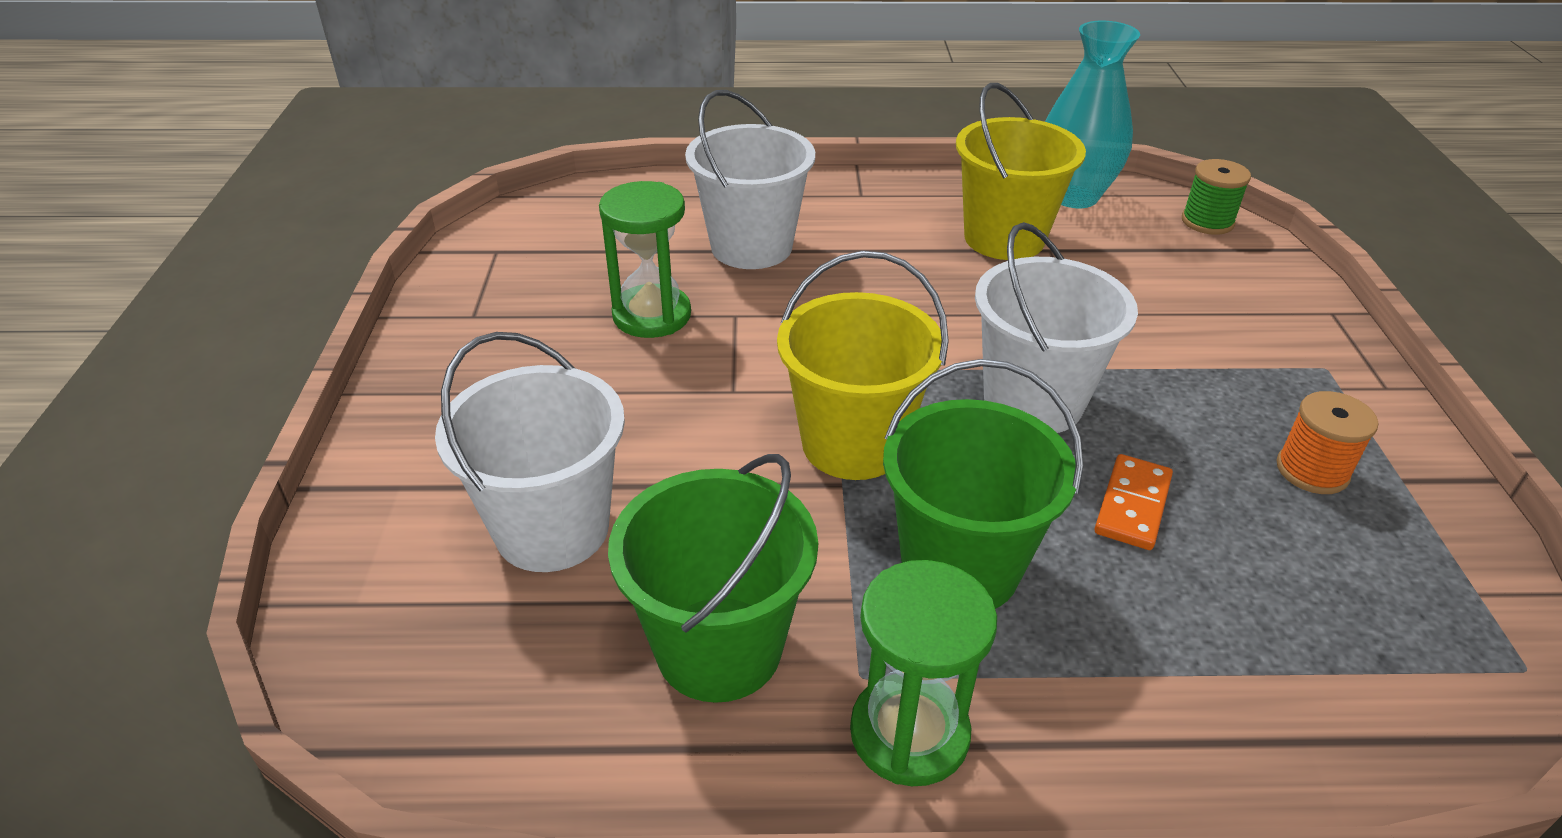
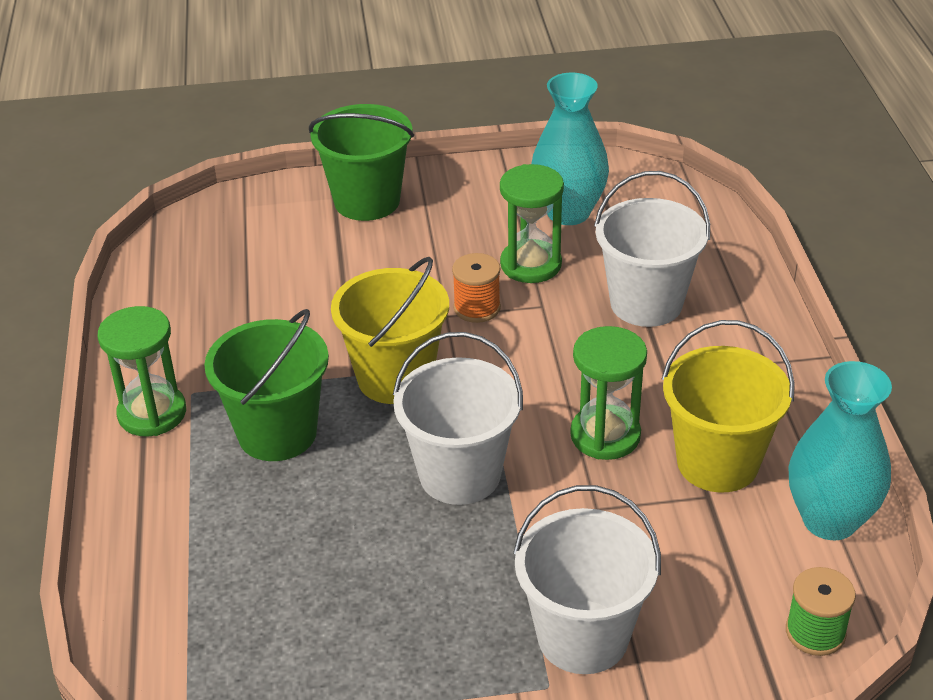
camera: 85 degrees right, 0 degrees up
white bucket [435,332,625,572] -> white bucket moved to [513,485,661,674]
green bucket [608,454,818,703] -> green bucket moved to [309,104,414,221]
orange domino [1094,454,1173,550] -> none
orange spool [1276,391,1378,494] -> orange spool moved to [452,253,501,323]
none -> turquoise vase [531,73,609,225]
none -> green hourglass [570,326,647,460]

